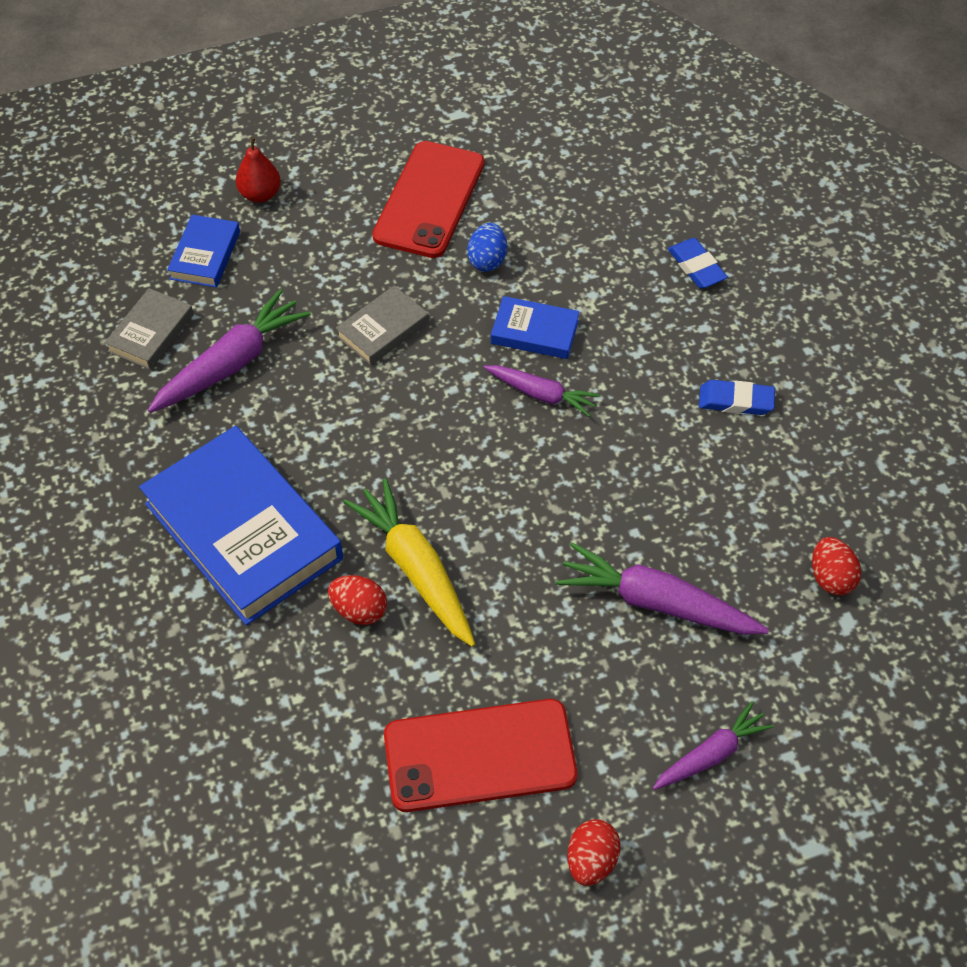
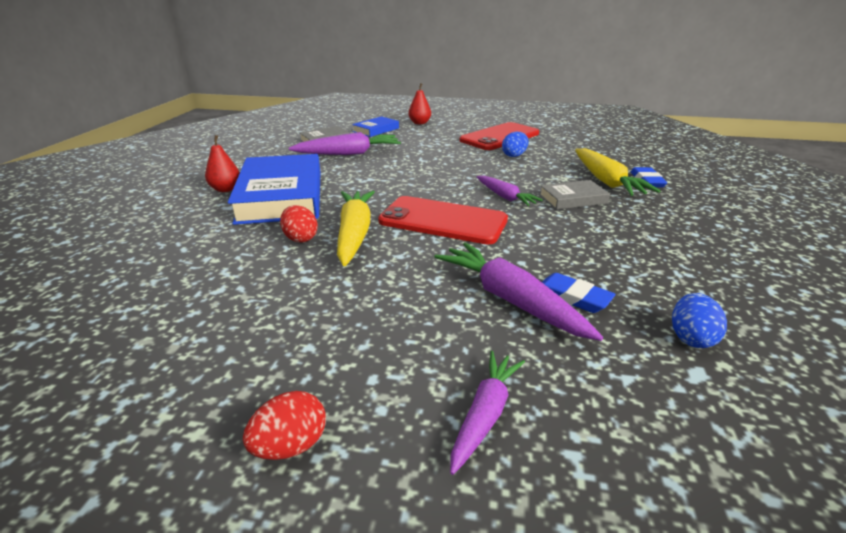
camera: 30 degrees right, 25 degrees down
grey book [336,286,429,366] -> grey book moved to [539,180,610,210]
red phone [384,699,577,812] -> red phone moved to [378,196,508,244]
blue book [491,296,580,359] -> none
purple carrot [653,701,774,790] -> purple carrot turned 60 degrees counterclockwise [450,351,525,475]
blue eraser [699,380,775,415] -> blue eraser moved to [542,273,616,313]
red egg [812,537,861,595] -> blue egg [672,293,727,348]
none -> red pear [205,135,240,192]
none -> yellow carrot [575,148,661,196]

